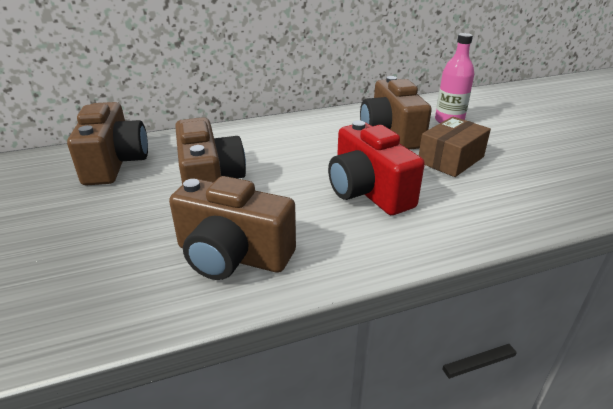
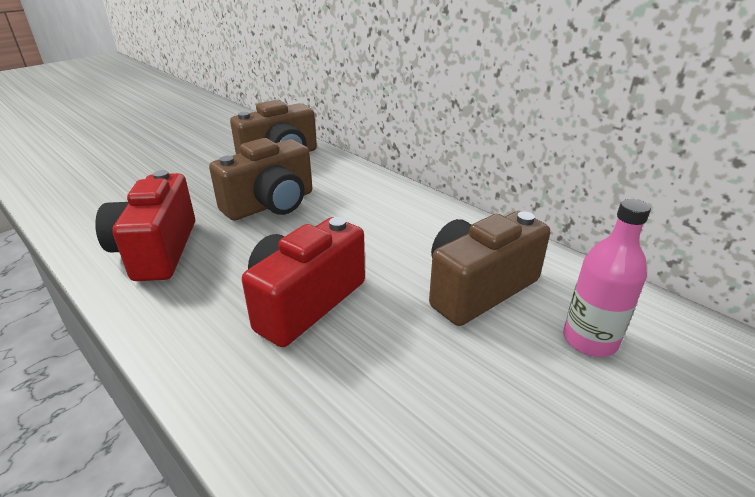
camera: 65 degrees right, 0 degrees up
brown camera [169,176,296,280] -> red camera [95,170,195,281]
brown box [419,116,491,177] -> none

